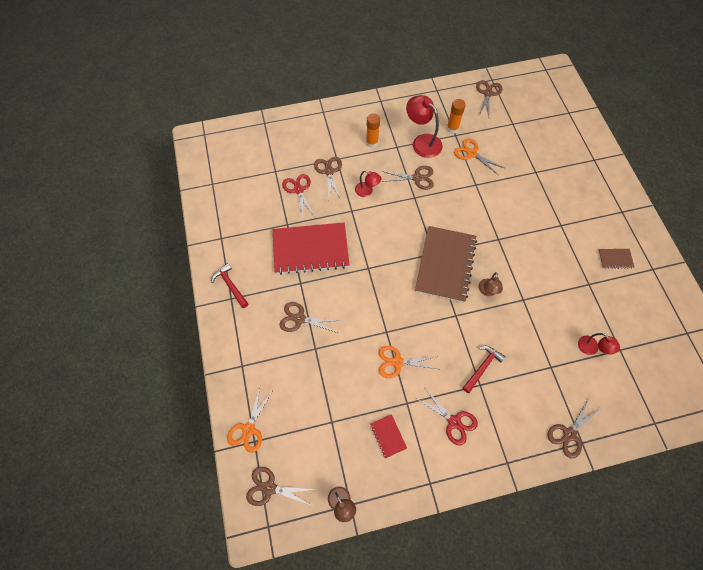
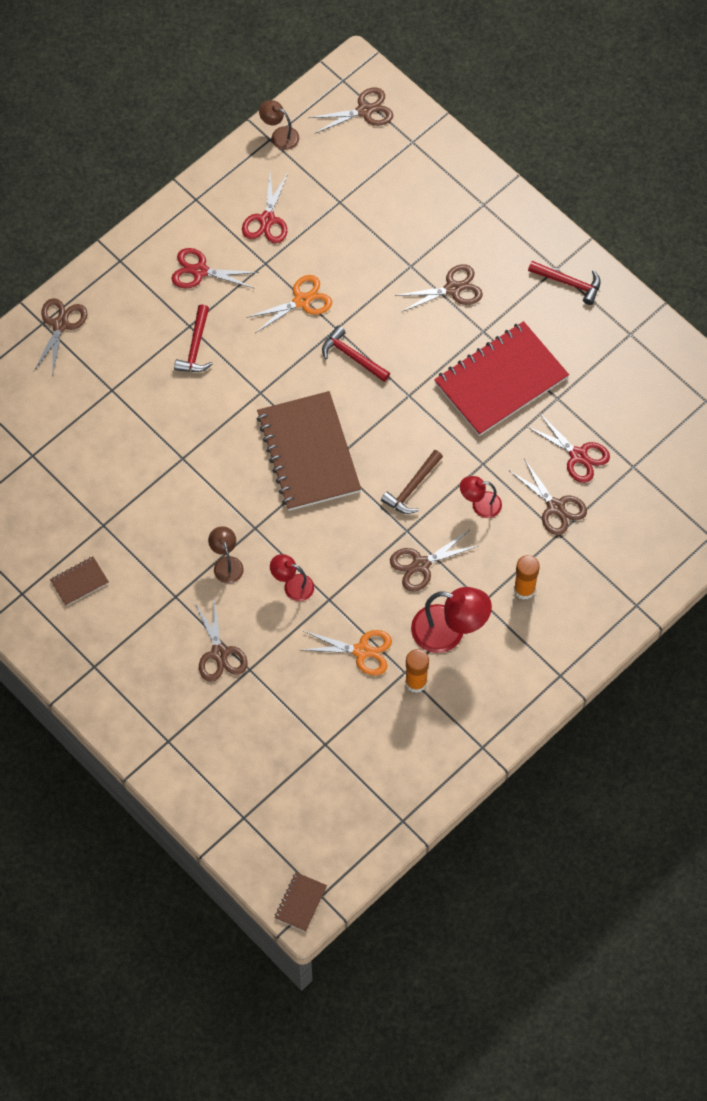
camera: 150 degrees right, 0 degrees up
orange scissors [227,387,273,453] -> none
red notebook [370,414,407,458] -> red scissors [242,173,288,244]
brown scissors [476,80,502,117] -> brown scissors moved to [194,600,248,682]
brown lamp [479,272,503,296] -> brown lamp moved to [208,526,244,583]
red lamp [578,333,620,355] -> red lamp moved to [270,554,314,601]
none -> brown notebook [274,872,327,932]
none -> red hammer [322,326,390,382]
none -> brown hammer [381,450,443,514]

